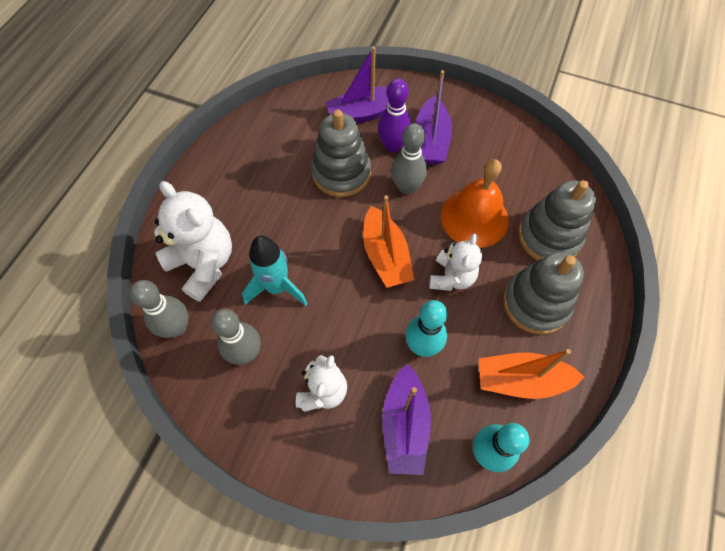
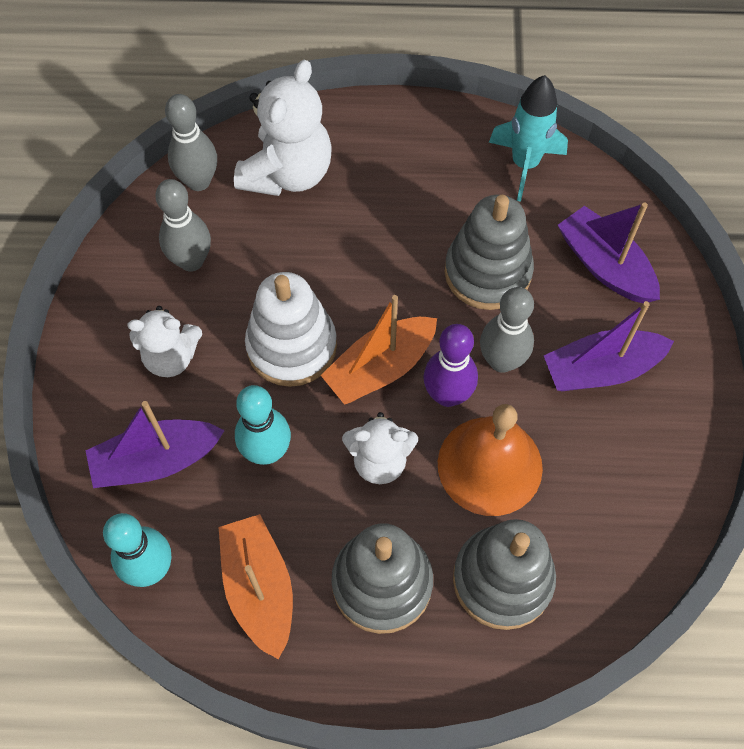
camera: 70 degrees right, 0 degrees up
turquoise rocket [242,236,308,306] -> turquoise rocket moved to [489,75,568,202]
purple bowling pin [378,78,412,153] -> purple bowling pin moved to [423,324,478,407]
none -> white stacking toy [245,272,337,387]

